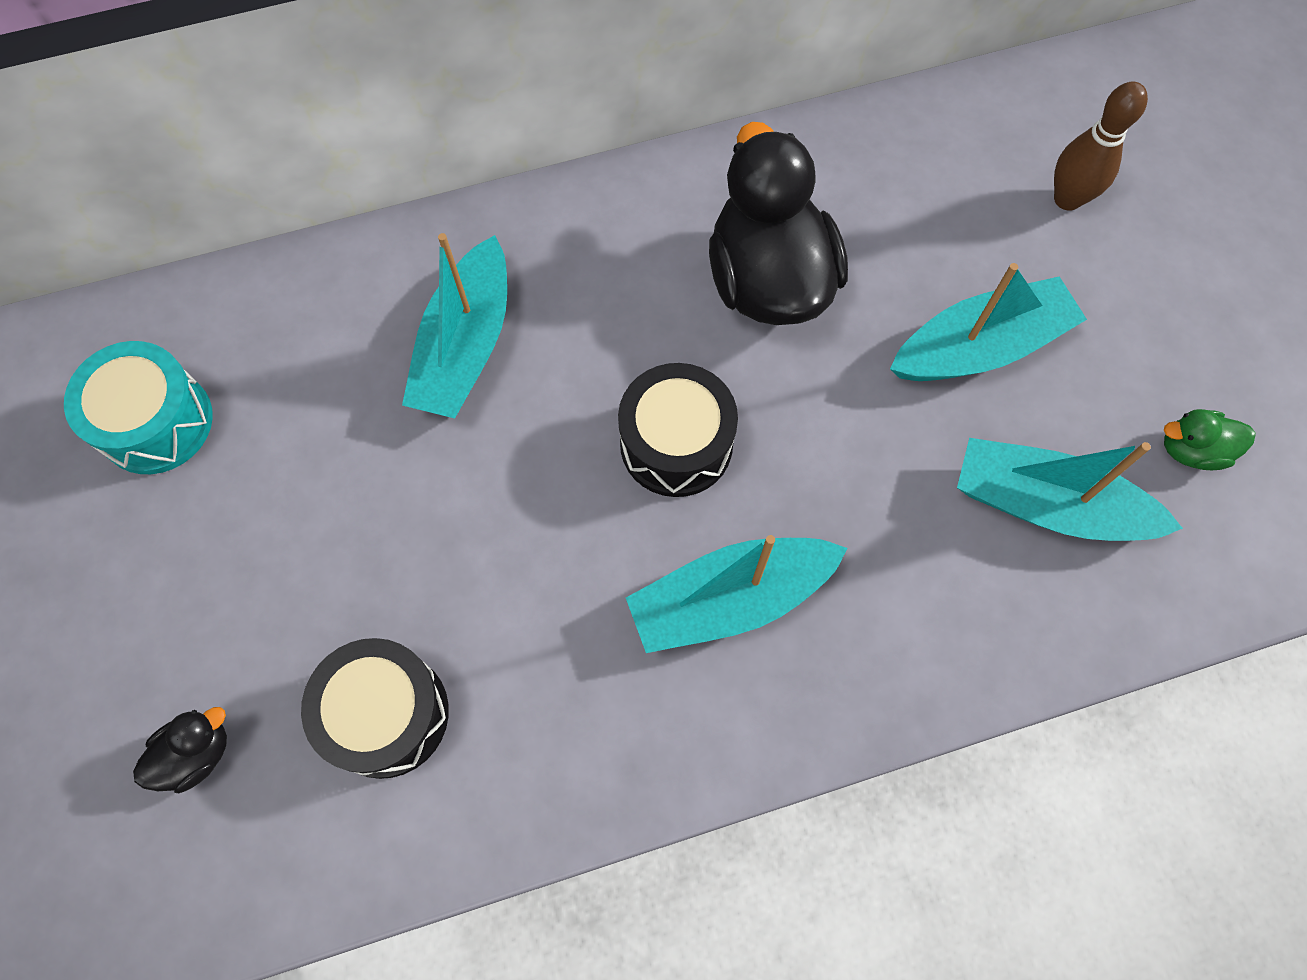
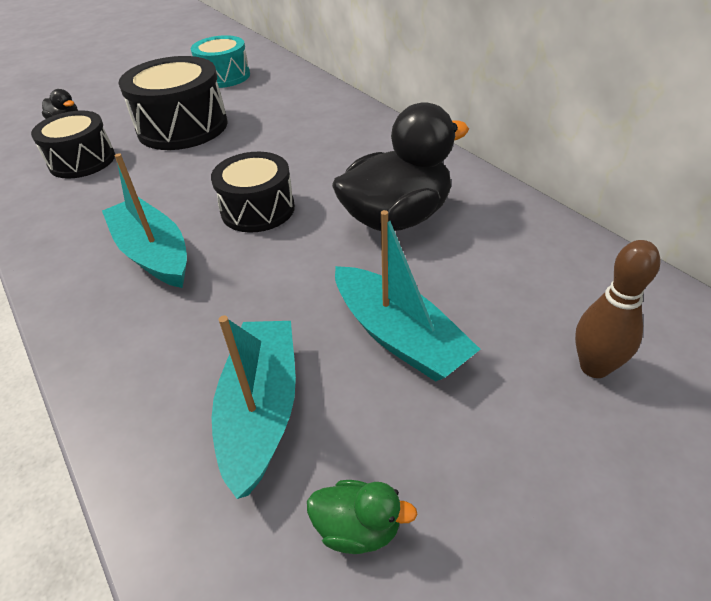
camera: 75 degrees right, 25 degrees down
turquoise boat [402,233,507,418] -> none
green duck [1164,409,1256,470] -> green duck turned 120 degrees clockwise [307,480,418,554]
none -> black drum [118,56,228,150]

